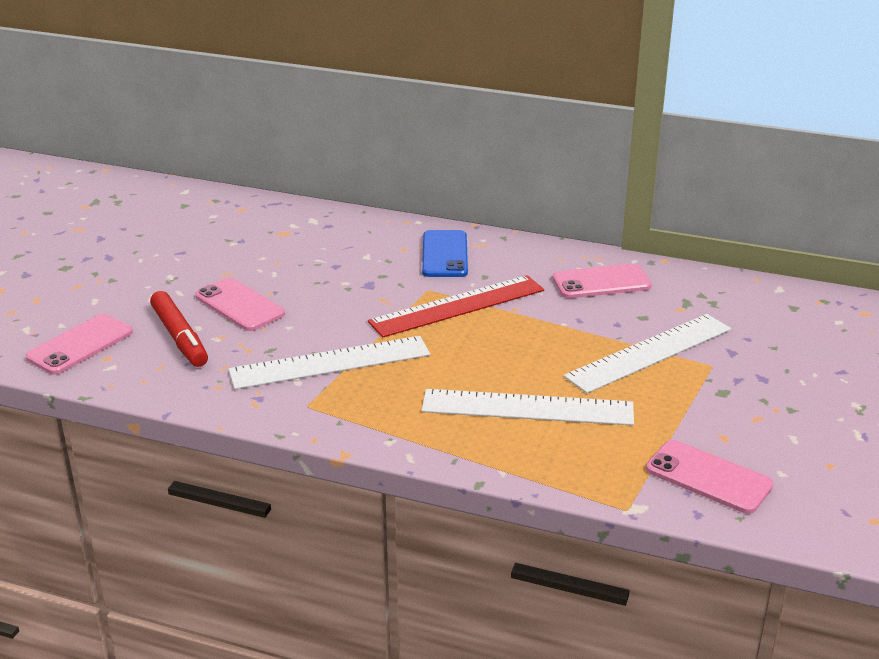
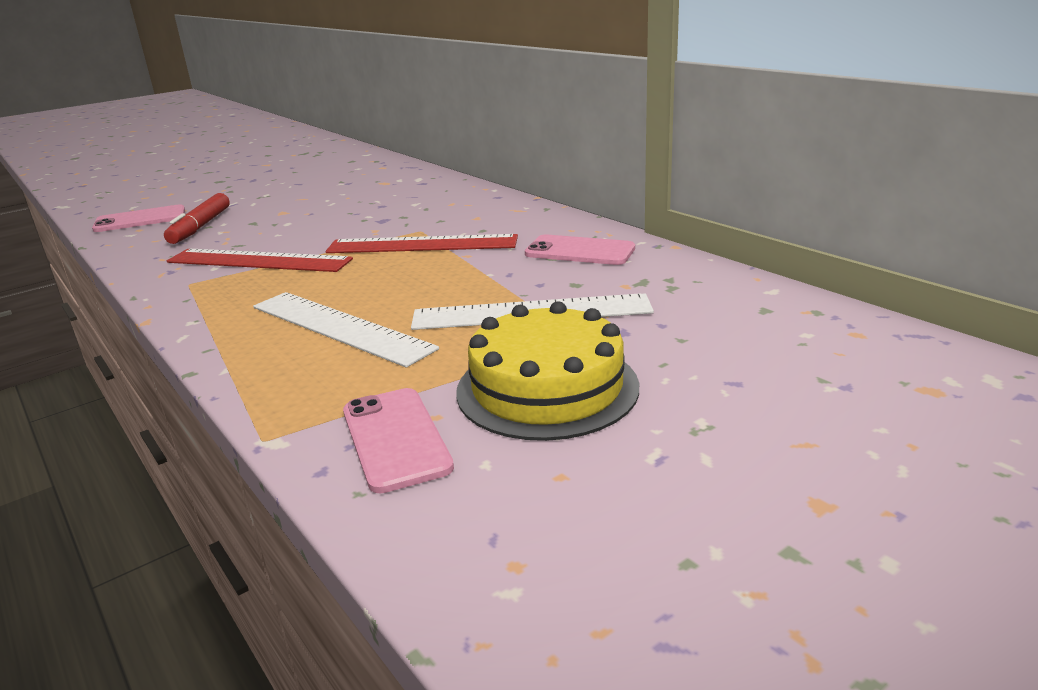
camera: 35 degrees right, 5 degrees down
pink phone [195,278,285,331] -> none
white ruler [228,336,430,390] -> red ruler [167,249,353,272]
blue phone [422,230,468,277] -> none
none -> yellow cake [456,301,639,441]

